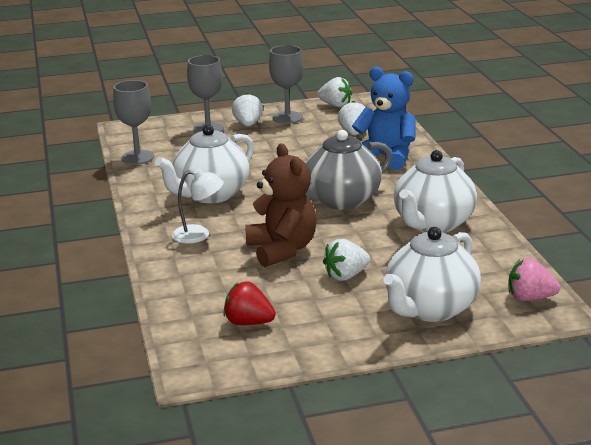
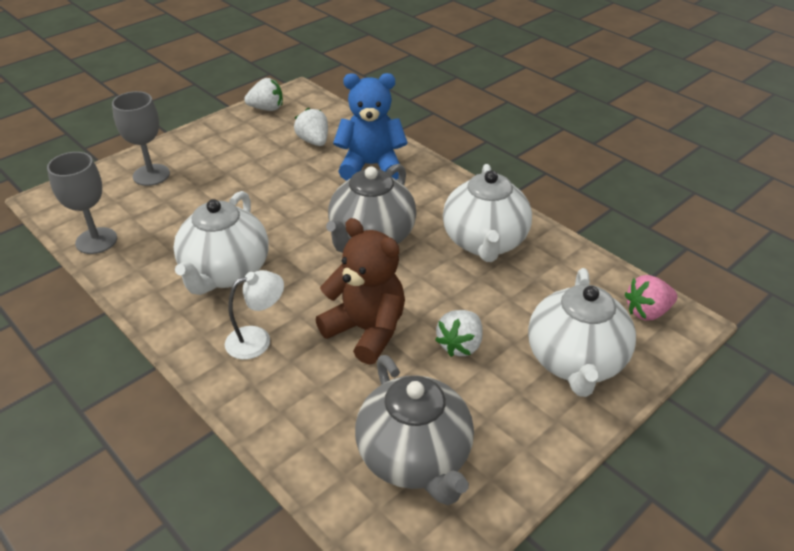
camera: 30 degrees left, 15 degrees up
red strawberry [223,281,276,325] -> grey teapot [355,355,474,505]
white strawberry [232,93,263,126] -> none
grey goblet [269,45,303,124] -> none

